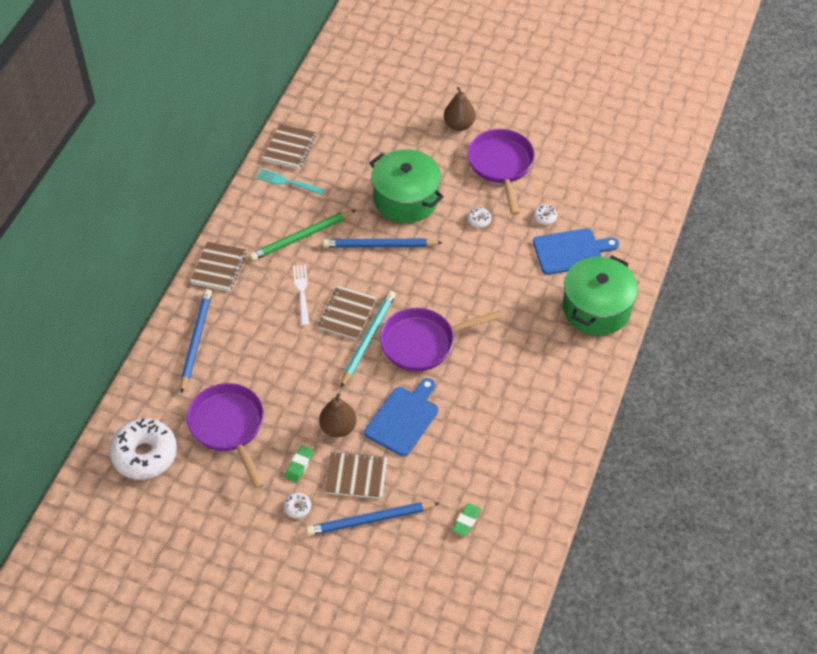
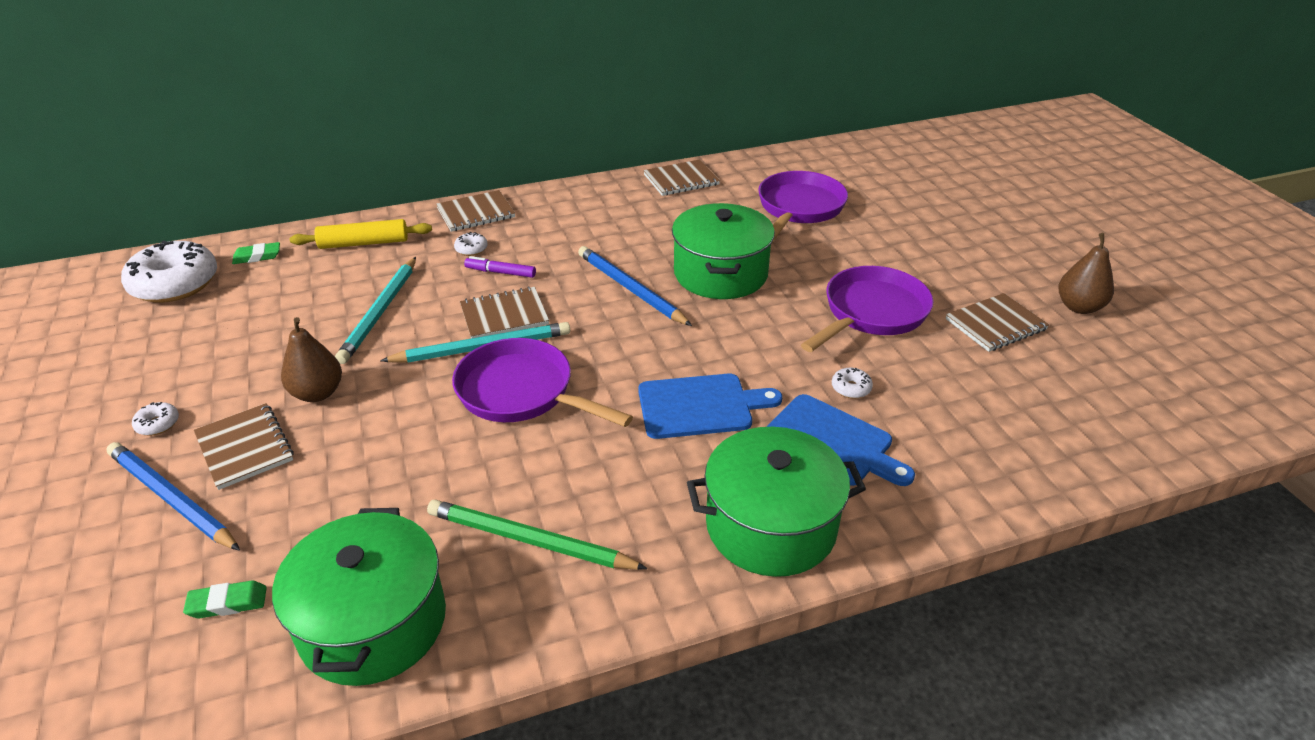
camera: 50 degrees right, 15 degrees down
blue pencil [181,289,212,394] -> yellow rolling pin [290,219,432,249]
purple pan [187,383,264,489] -> purple pan moved to [758,171,848,242]
green pencil [250,210,356,261] -> green pencil moved to [427,500,648,570]
turquoise fork [256,169,325,195] -> none
green eraser [285,445,314,483] -> green eraser moved to [232,242,280,264]
white fork [293,265,309,326] -> purple marker [464,256,536,278]
blue cutting board [364,378,438,456] -> blue cutting board moved to [638,374,782,439]
brown pear [444,87,476,131] -> brown pear moved to [1059,233,1114,314]
white donut [468,207,492,228] -> white donut moved to [454,232,488,256]
none -> green pot [272,508,446,686]
none -> turquoise pencil [335,257,416,364]
none -> brown notebook [946,293,1049,352]

